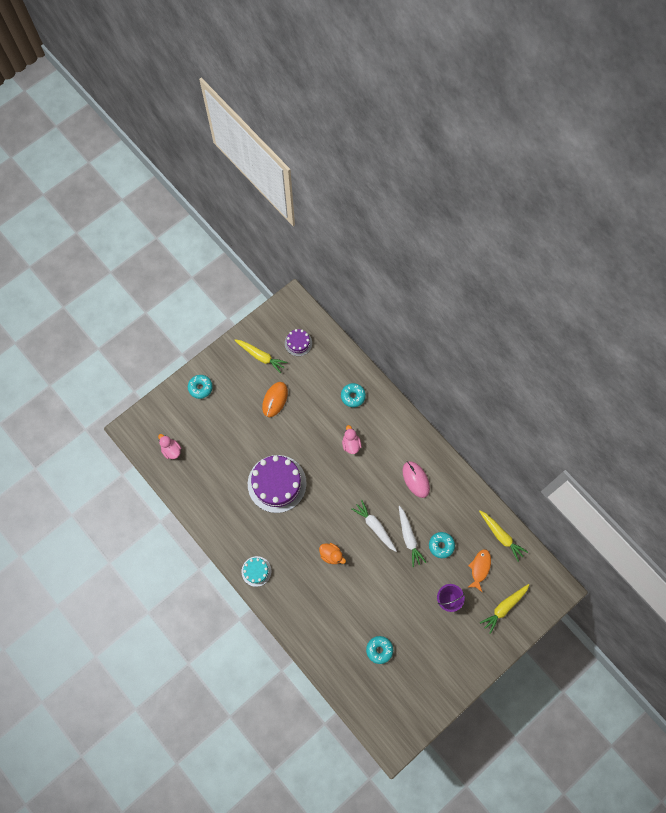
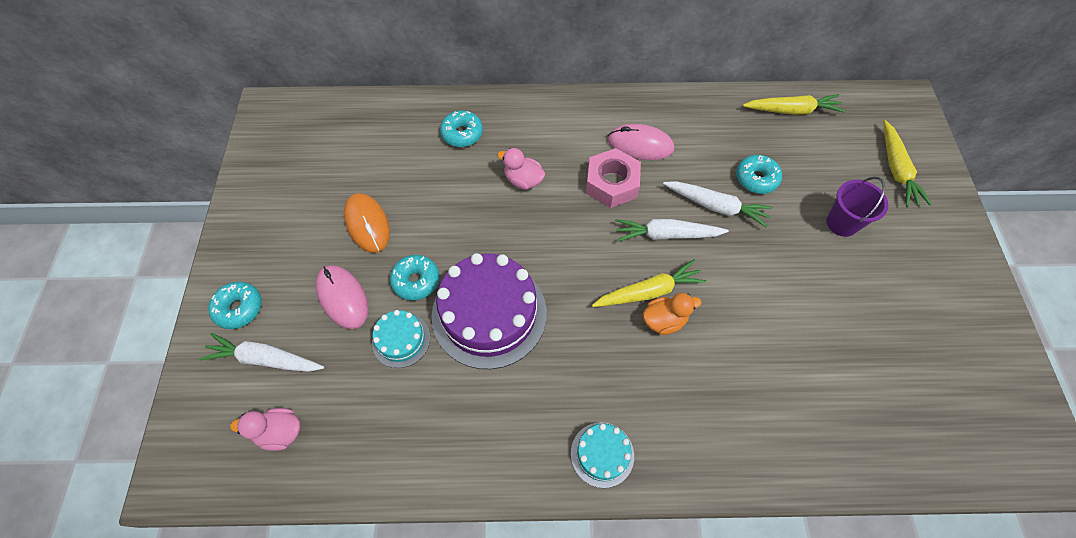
camera: 50 degrees left, 10 degrees down
yellow carrot [234,340,287,373] -> yellow carrot moved to [592,259,706,307]
purple cake [285,329,312,356] -> none
turquoise donut [366,636,393,664] -> turquoise donut moved to [390,255,439,301]
orange fish [468,549,491,592] -> none
none -> white carrot [199,333,324,372]
none -> pink mouse [316,265,369,329]
none -> turquoise cake [372,310,430,368]
none -> pink nut [586,148,641,208]

